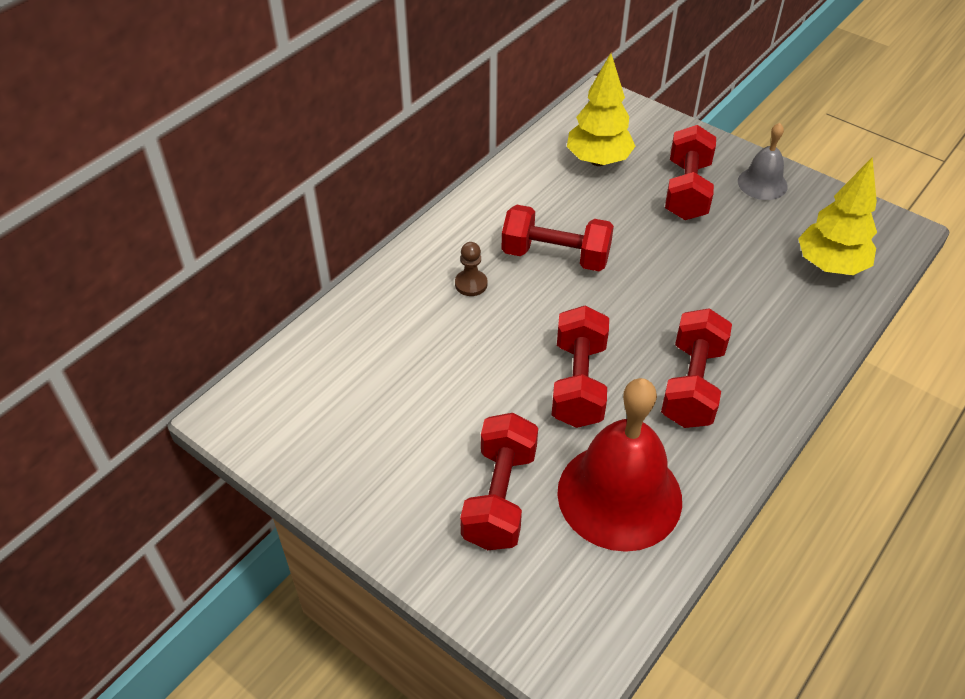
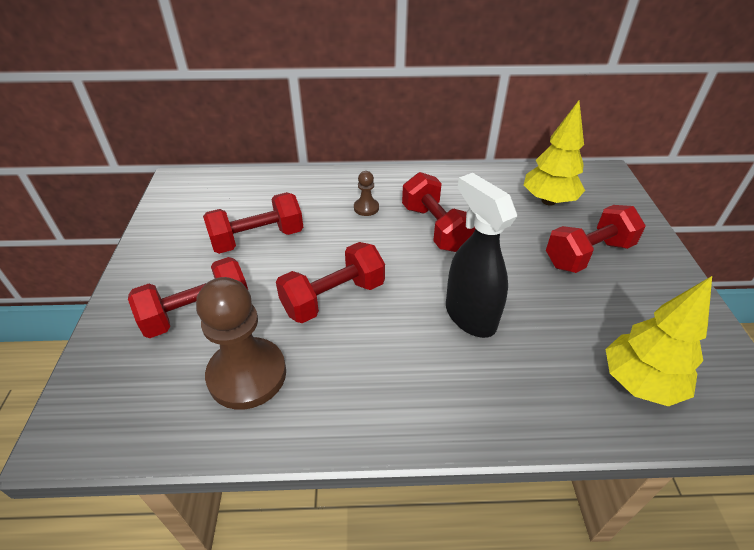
camera: 50 degrees right, 5 degrees down
red bell [557,378,682,552] -> brown pawn [196,277,286,410]
red dumbbell [661,308,732,428] -> red dumbbell moved to [203,192,303,254]
grey bell [738,123,788,200] -> none
none -> black spray bottle [446,173,517,338]

